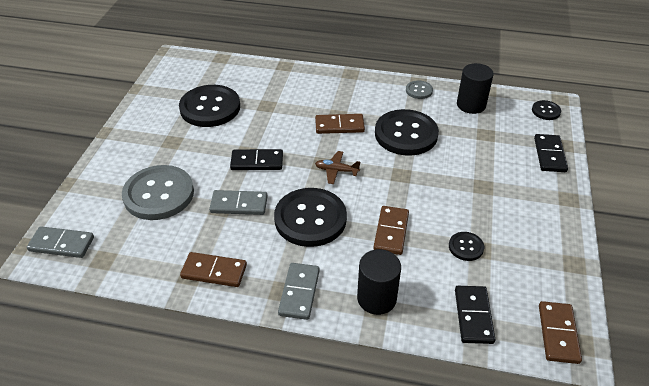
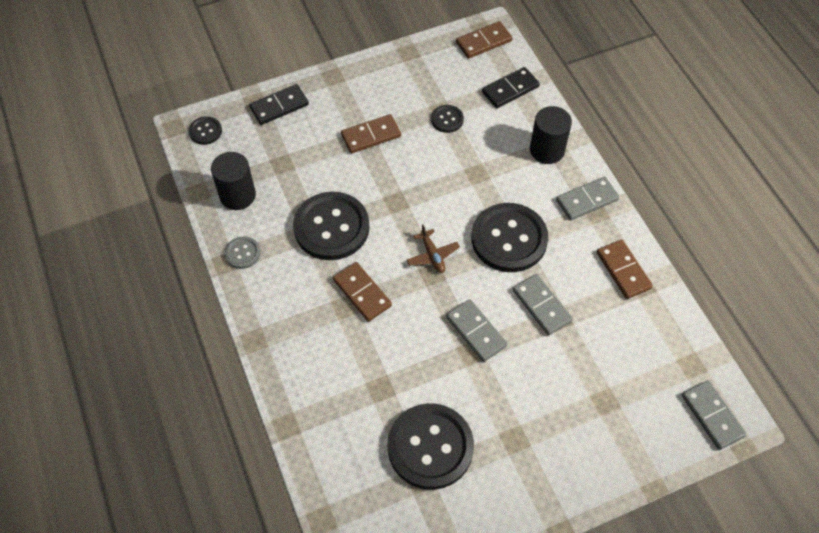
camera: 125 degrees left, 15 degrees up
grey button [122,165,194,220] -> none
black domino [230,149,283,170] -> grey domino [446,299,507,362]
brown domino [373,206,409,255] -> brown domino moved to [341,114,401,153]

